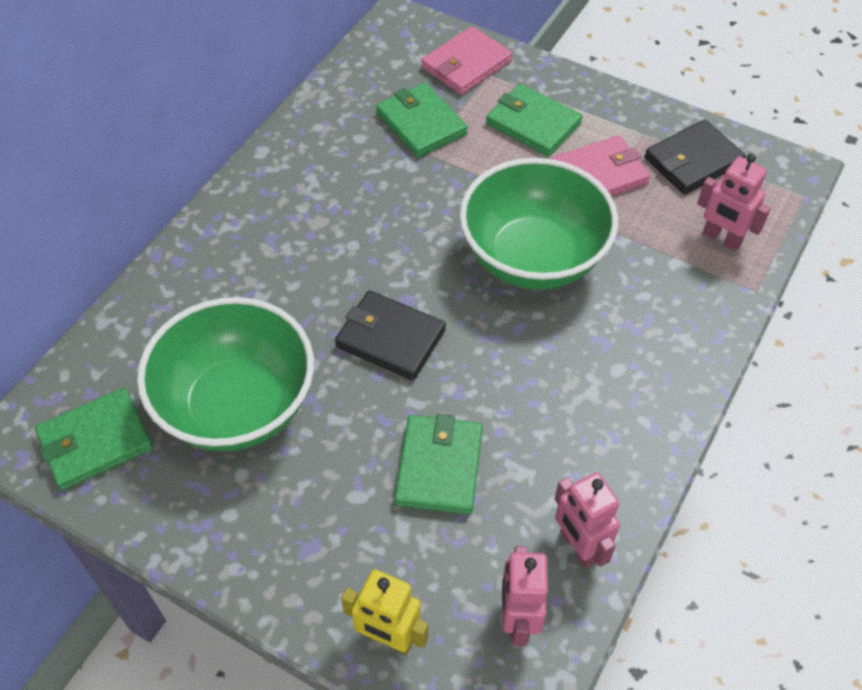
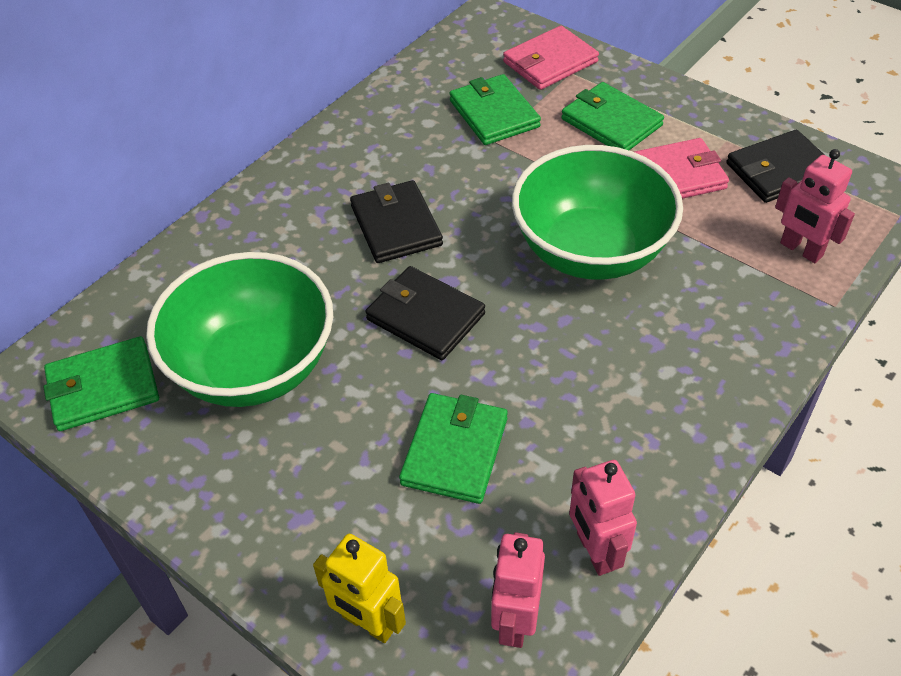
camera: 10 degrees right, 5 degrees down
none -> black wallet [350,180,443,263]

